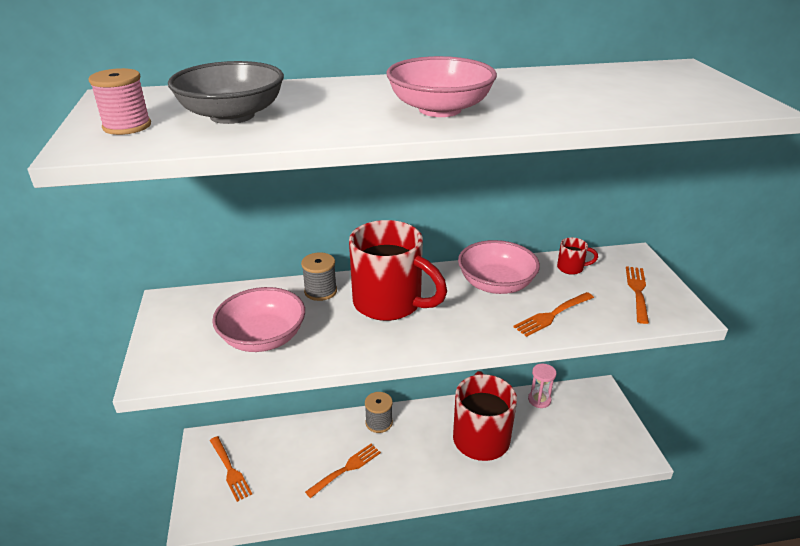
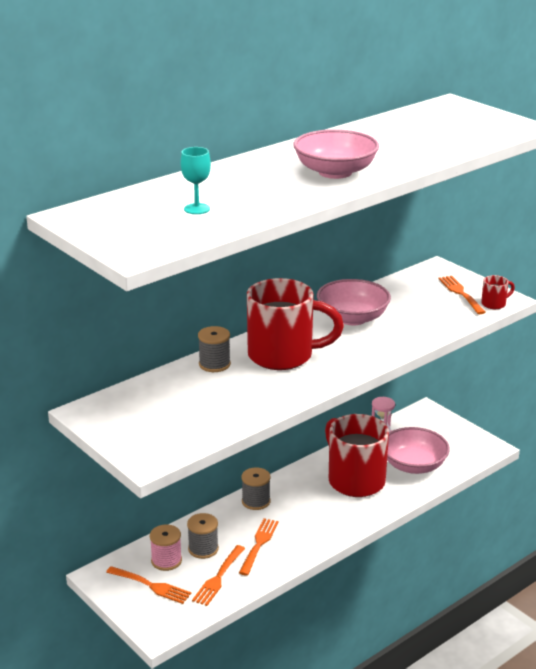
camera: 30 degrees left, 5 degrees down
pink spool [88,68,151,135] -> pink spool moved to [150,525,182,571]
grey bowl [168,61,284,124] -> turquoise goblet [180,147,211,214]
pink bowl [212,287,305,352] -> pink bowl moved to [387,427,450,474]
orange fork [513,292,594,337] -> orange fork moved to [192,545,245,606]
red mug [557,238,598,275] -> red mug moved to [481,275,515,309]
none -> grey spool [187,513,219,559]

